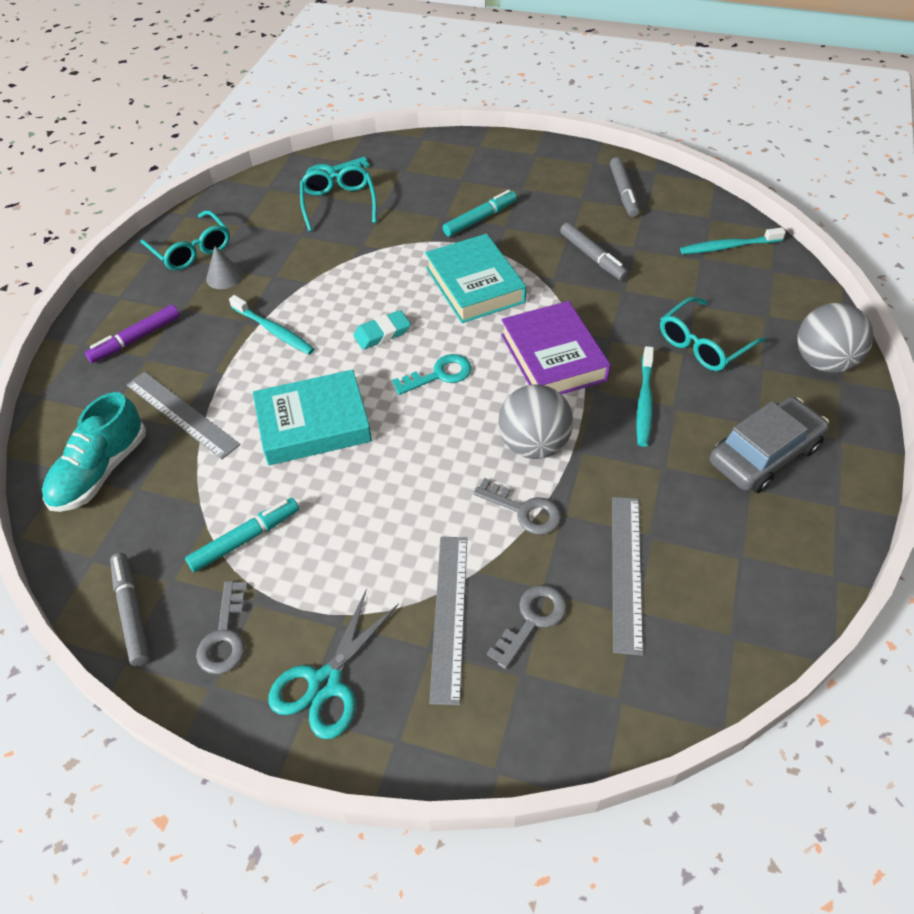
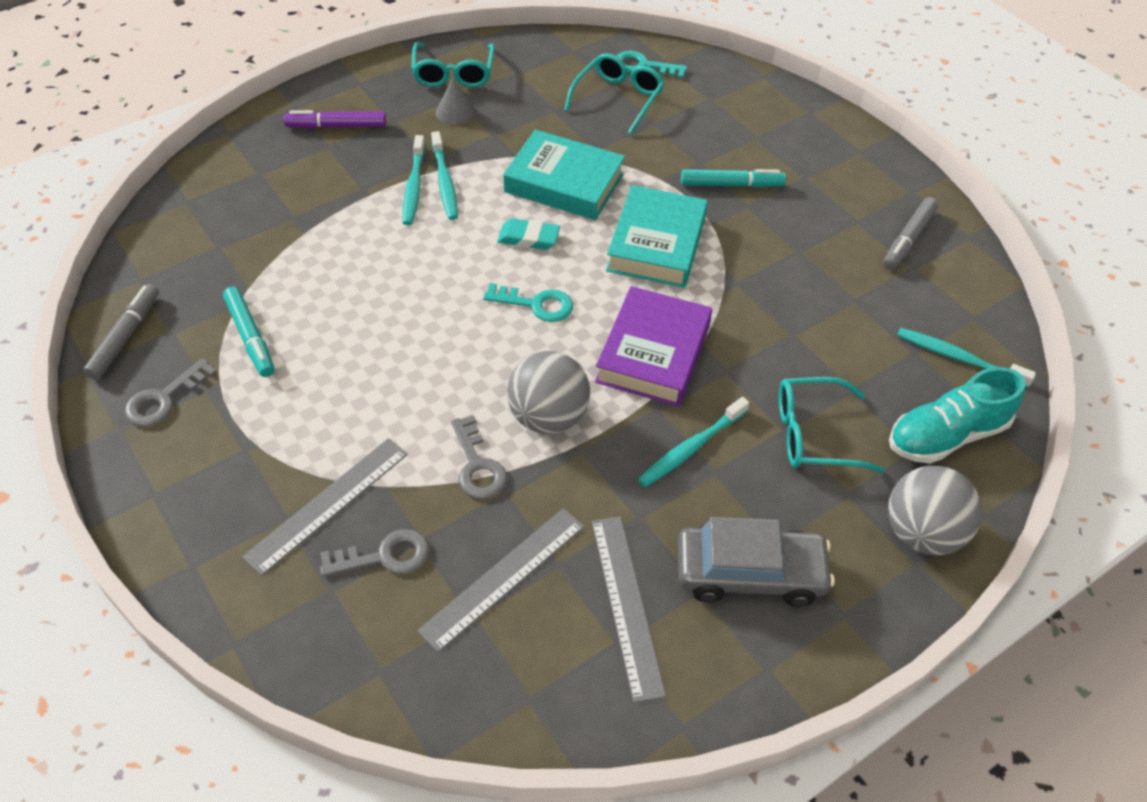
camera: 35 degrees right, 0 degrees up
turquoise shoe [42,392,146,512] -> turquoise shoe moved to [889,367,1025,463]
grey ruler [126,372,241,460] -> grey ruler moved to [592,517,666,703]
turquoise marker [185,498,299,572] -> turquoise marker turned 60 degrees clockwise [223,286,275,377]
turquoise book [253,370,372,465] -> turquoise book moved to [503,129,625,220]
turquoise scissors [268,588,399,739] -> none
grey marker [560,222,629,281] -> none
none -> turquoise toothbrush [403,135,425,225]

